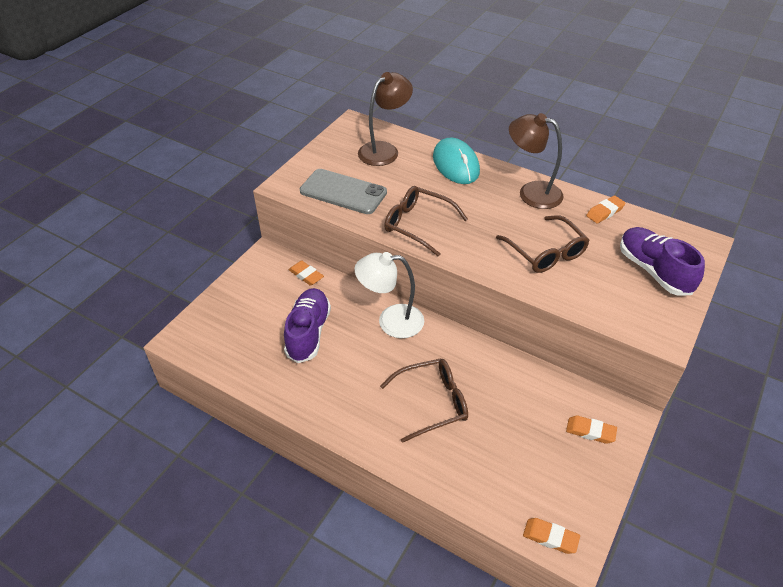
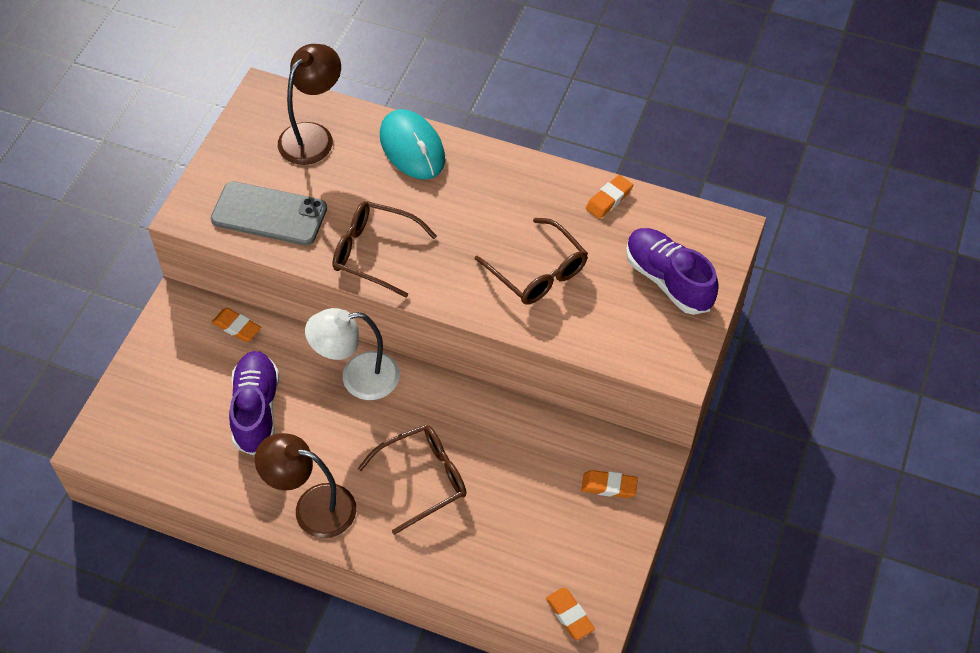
camera: 10 degrees left, 10 degrees up
brown lamp [509,113,564,209] -> brown lamp moved to [255,433,356,538]
orange eraser [523,518,580,554] -> orange eraser turned 45 degrees clockwise [546,588,595,640]

